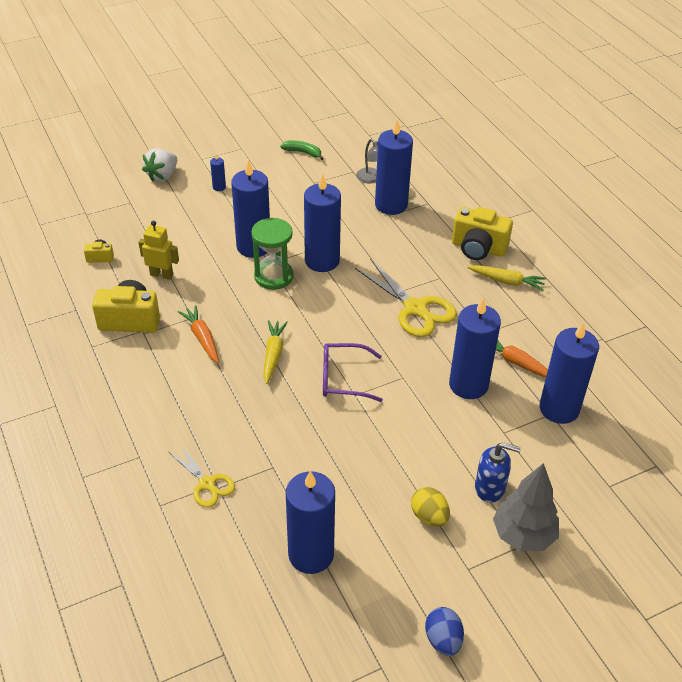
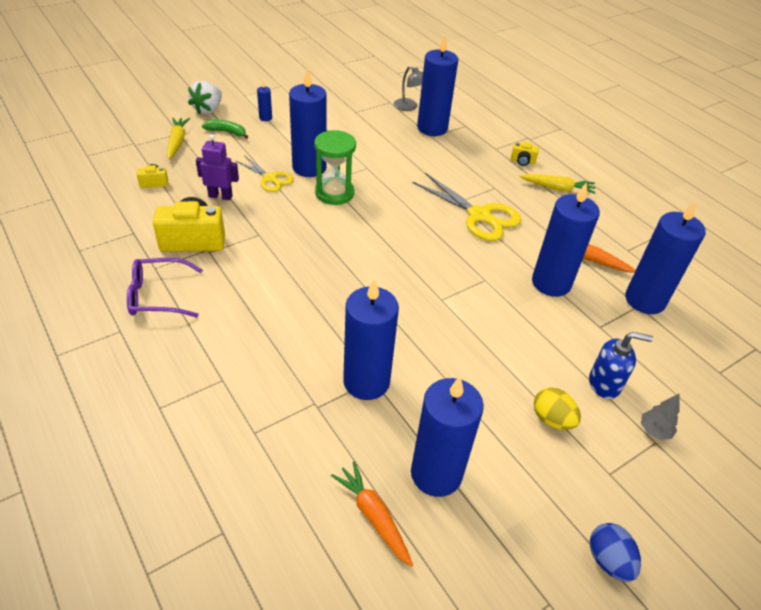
camera: 10 degrees left, 0 degrees up
yellow robot [139,221,179,280] -> purple robot [196,134,239,200]
yellow scissors [169,444,235,508] -> yellow scissors moved to [235,155,294,192]
orange carrot [178,305,219,363] -> orange carrot moved to [331,461,413,567]
yellow carrot [263,320,288,384] -> yellow carrot moved to [166,118,190,160]
green banana [280,140,324,160] -> green banana moved to [202,120,248,139]
blue candle [304,174,341,272] -> blue candle moved to [343,279,399,400]
purple glasses [323,343,383,402] -> purple glasses moved to [127,258,203,317]
yellow camera [452,207,513,260] -> yellow camera [511,142,539,166], size x0.48
grey tree [493,463,559,551] -> grey tree [641,393,680,440], size x0.50

